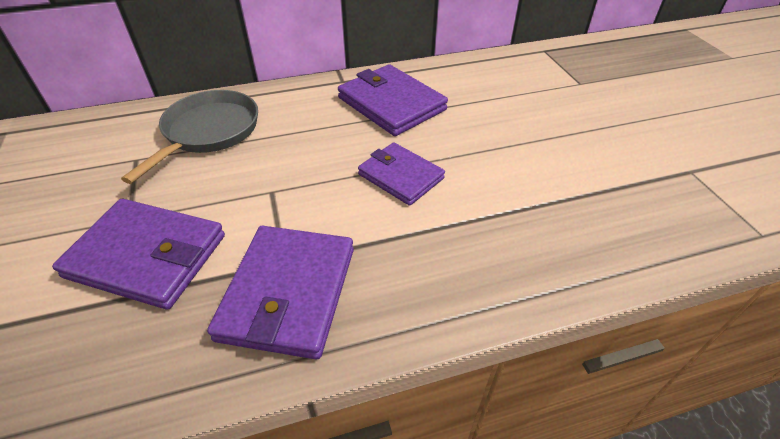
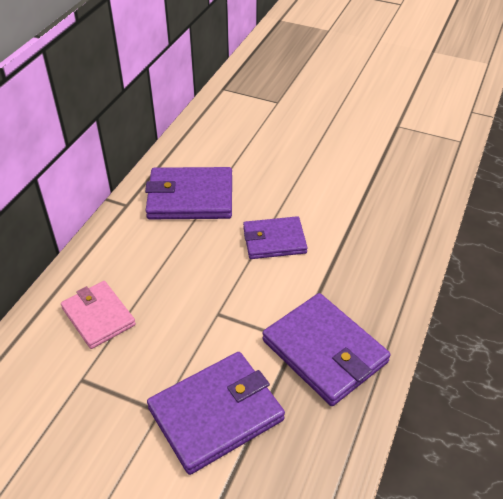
camera: 50 degrees left, 0 degrees up
grey pan [121,90,258,184] -> pink wallet [61,281,136,349]

